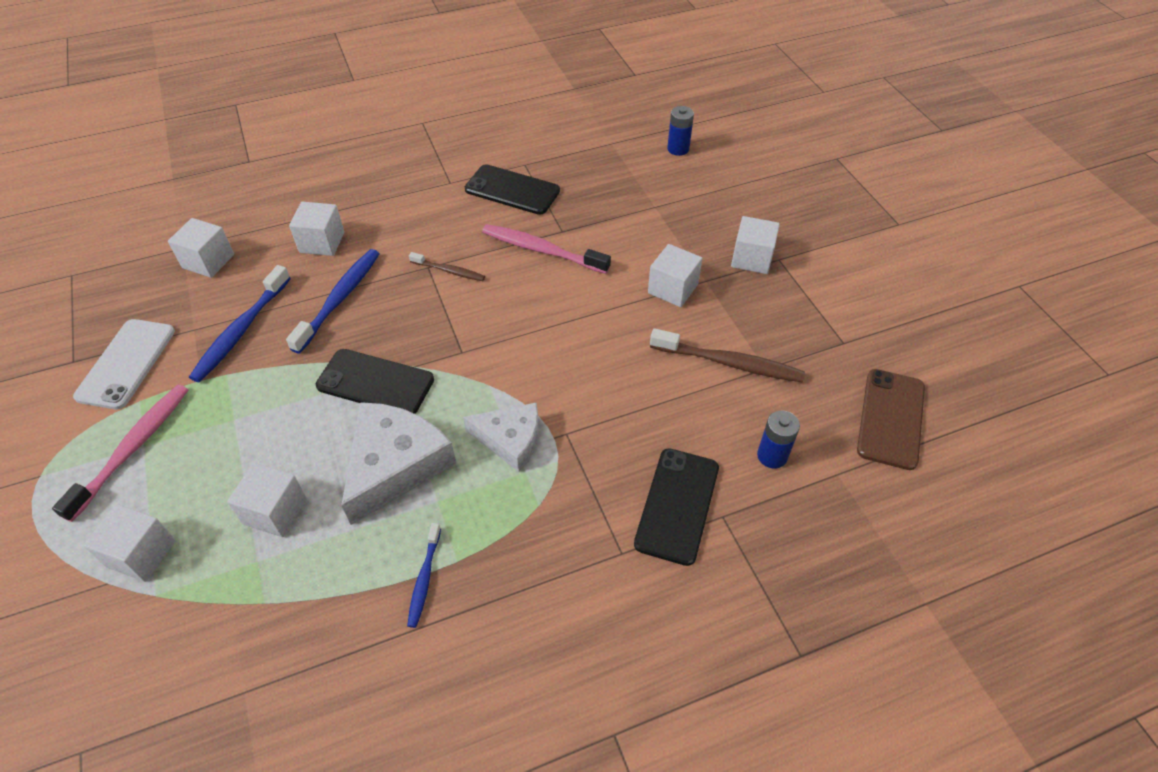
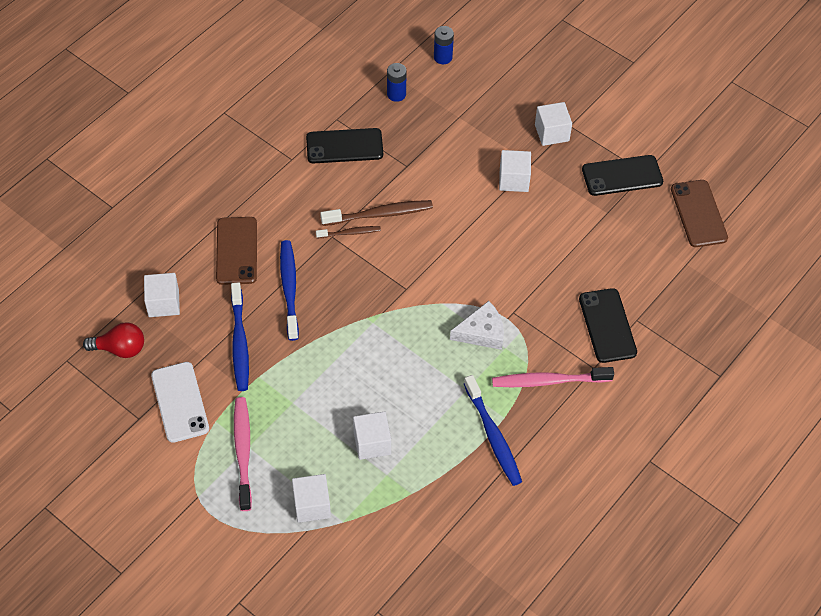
camera: 30 degrees left, 5 degrees up
white cube [289,202,344,256] -> brown phone [216,217,257,285]
black phone [316,349,434,414] -> black phone moved to [582,155,663,196]
white cheese [341,402,456,525] -> none
blue toothbrush [407,523,441,628] -> blue toothbrush [464,375,522,486], size x1.75
pink toothbrush [482,224,611,274] -> pink toothbrush moved to [492,367,614,387]
brown toothbrush [650,328,805,382] -> brown toothbrush moved to [320,200,433,226]
blue battery [757,411,800,469] -> blue battery moved to [387,63,407,102]
none -> red light bulb [83,322,144,358]

